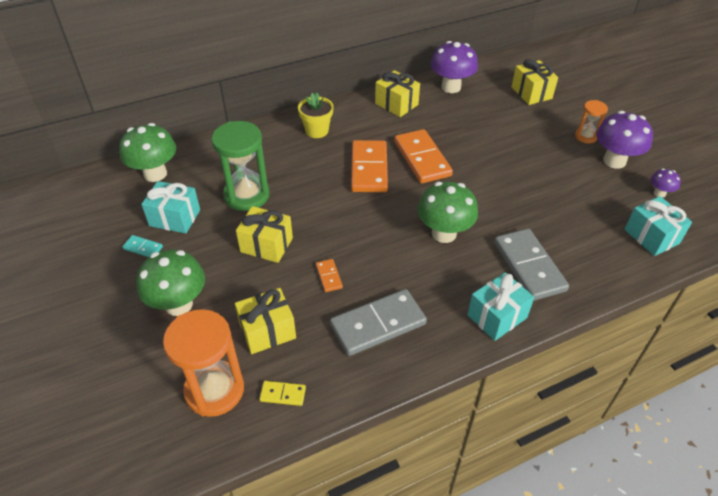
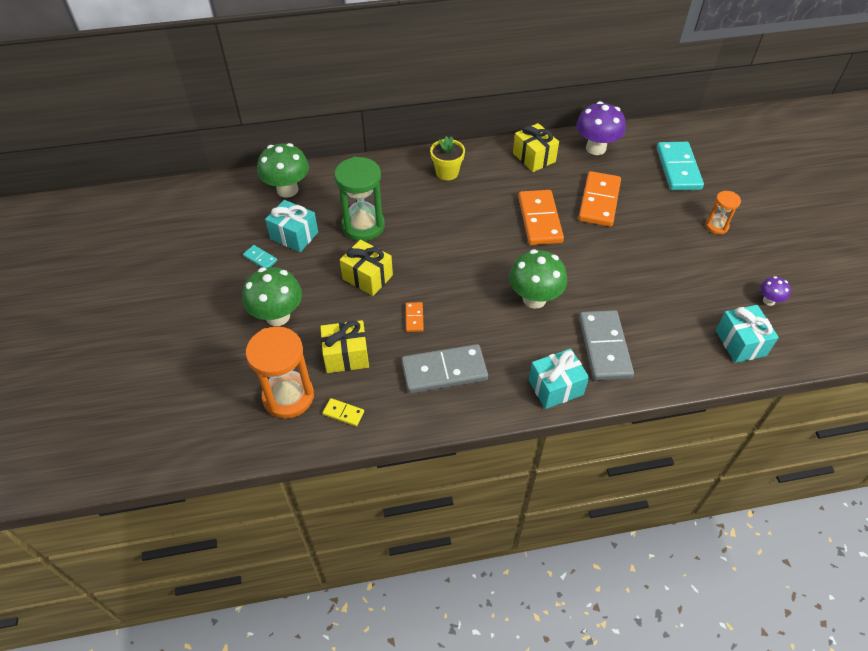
camera: 15 degrees right, 5 degrees up
orange domino [351,140,388,192] -> orange domino moved to [578,171,621,227]
yellow gift [511,59,558,105] -> turquoise domino [657,142,704,190]
purple mushroom [596,111,653,169] -> none

